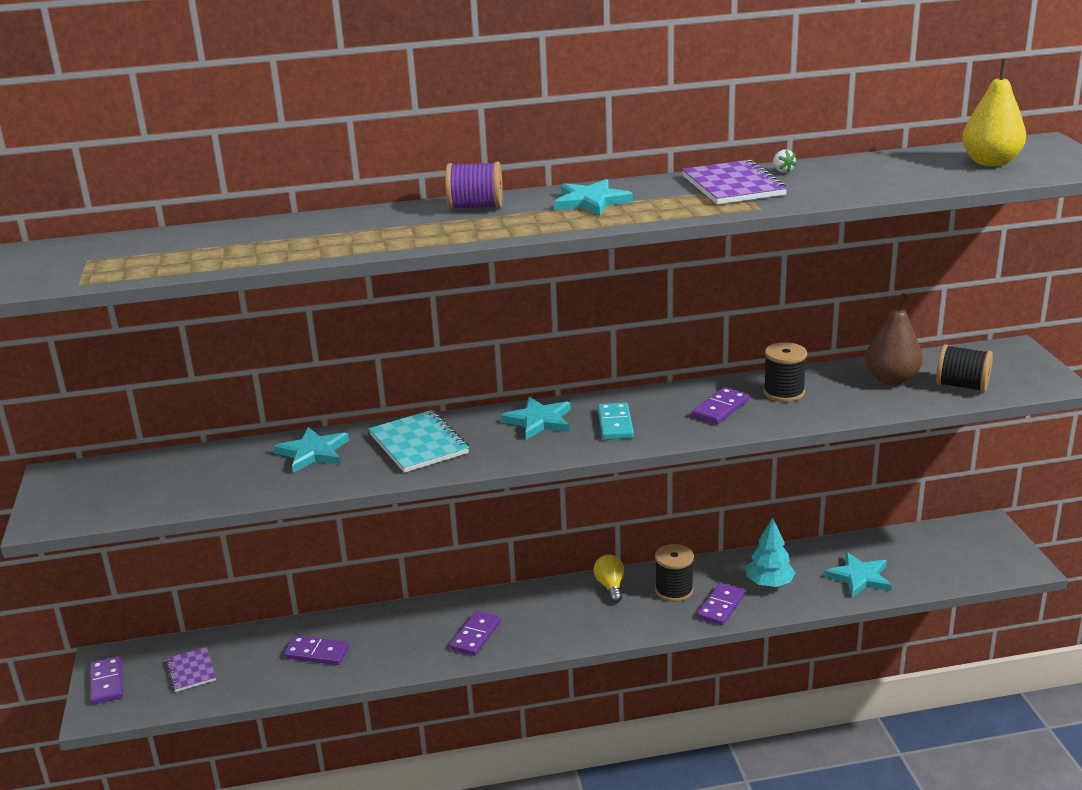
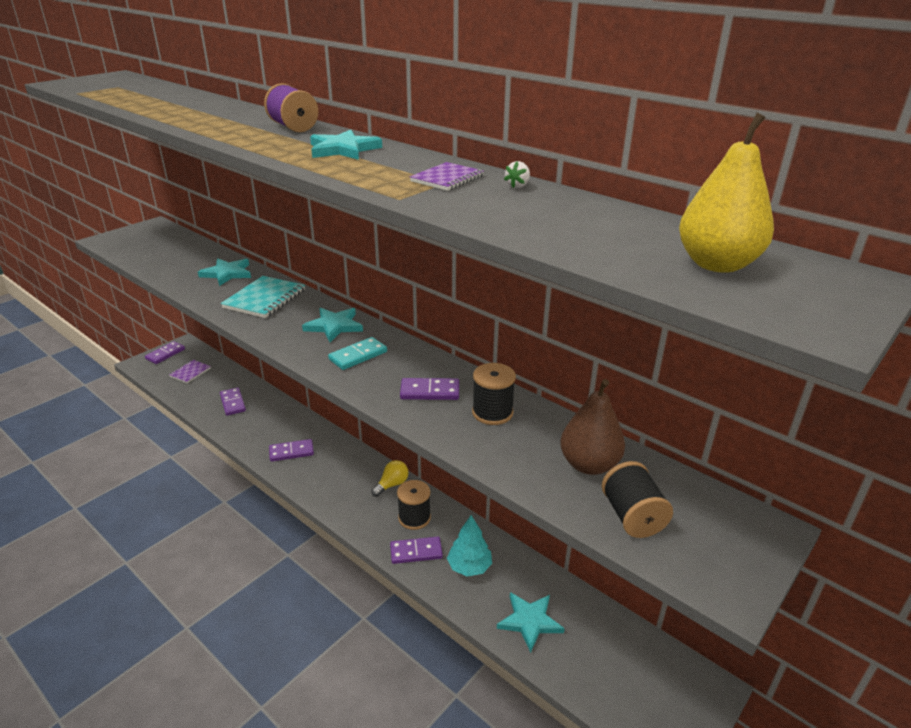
camera: 50 degrees right, 5 degrees up
purple notebook [682,159,787,204] -> purple notebook [410,162,484,191], size x0.61

